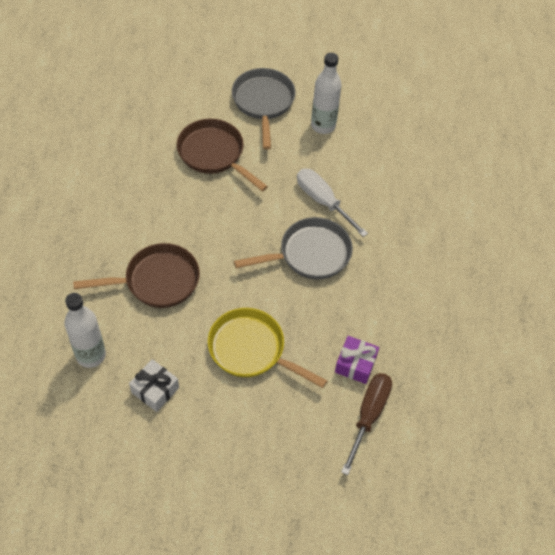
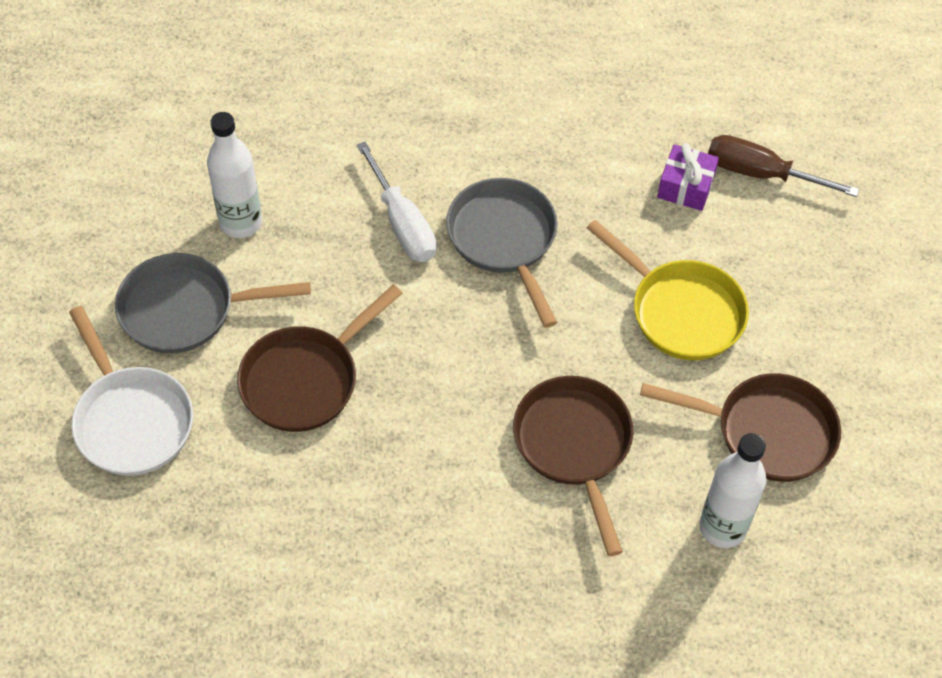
camera: 90 degrees left, 0 degrees up
white gift [129,359,179,412] -> brown pan [640,373,841,482]
yellow pan [208,308,327,388] -> yellow pan turned 75 degrees counterclockwise [587,220,749,360]
white screwdriver [297,169,368,237] -> white screwdriver turned 75 degrees counterclockwise [357,141,436,262]
none -> white pan [69,306,193,476]

